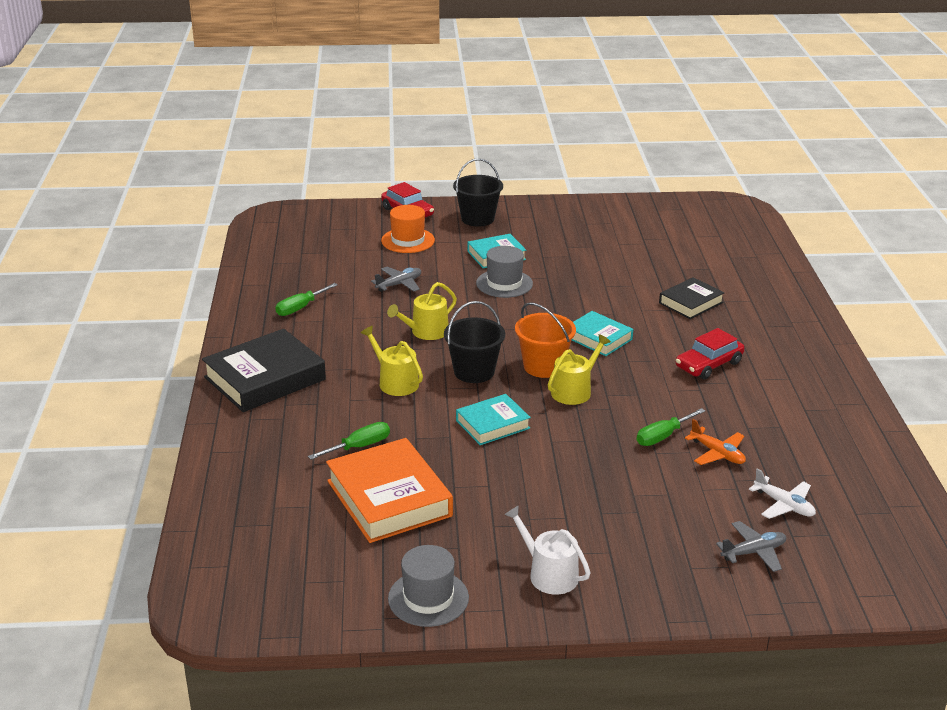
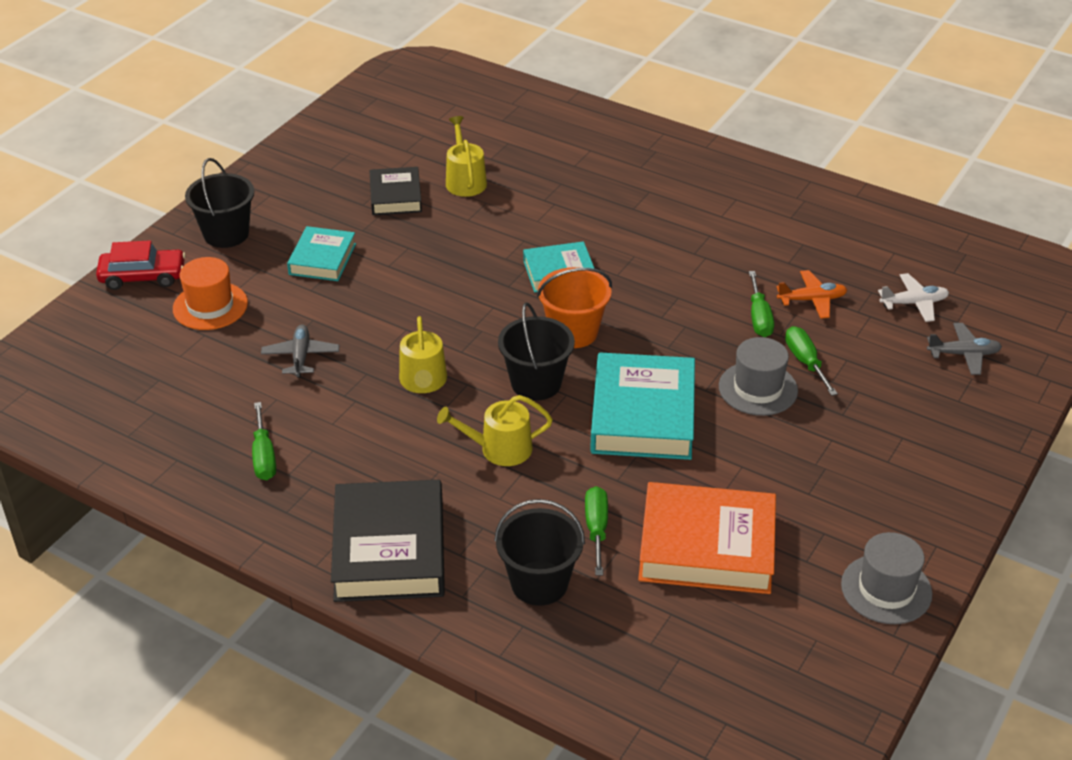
camera: 55 degrees left, 10 degrees up
turquoise book [456,394,531,445] -> turquoise book [590,352,695,460], size x1.71
grey hat [476,246,533,298] -> grey hat moved to [719,337,798,416]
white watering can [504,505,591,595] -> none
yellow watering can [548,334,611,405] -> yellow watering can moved to [446,116,487,197]
black book [659,277,725,319] -> black book moved to [370,167,422,215]
red car [676,328,745,380] -> none
grey plane [716,521,786,572] -> grey plane turned 75 degrees clockwise [927,323,1002,375]
none -> black bucket [494,499,585,606]
none -> green screwdriver [785,326,838,396]

